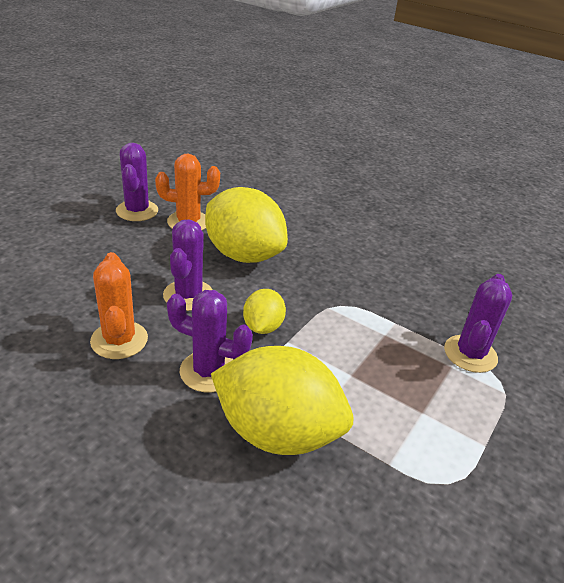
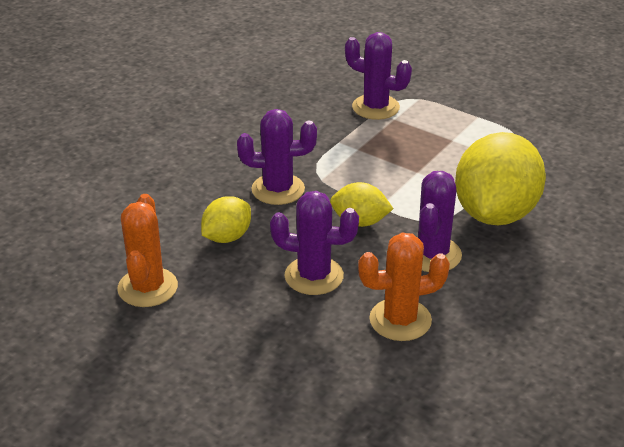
camera: 85 degrees left, 0 degrees up
purple cactus [116,143,158,221] -> purple cactus moved to [237,109,317,205]
yellow lemon [205,187,288,263] -> yellow lemon [201,196,251,243], size x0.50

